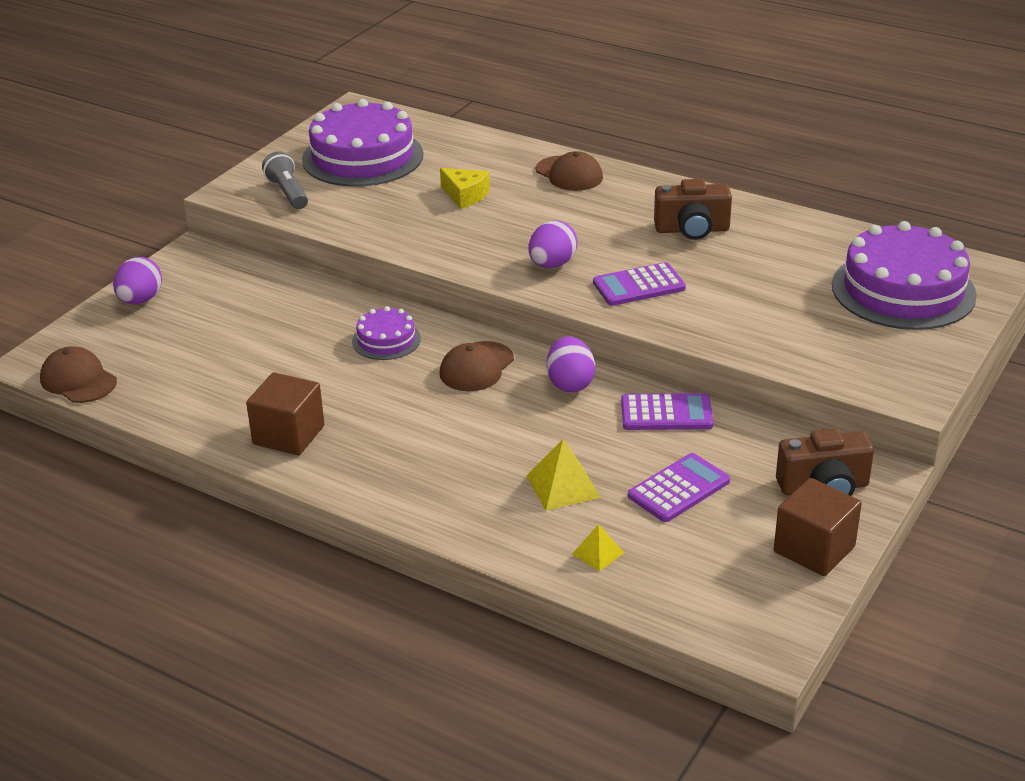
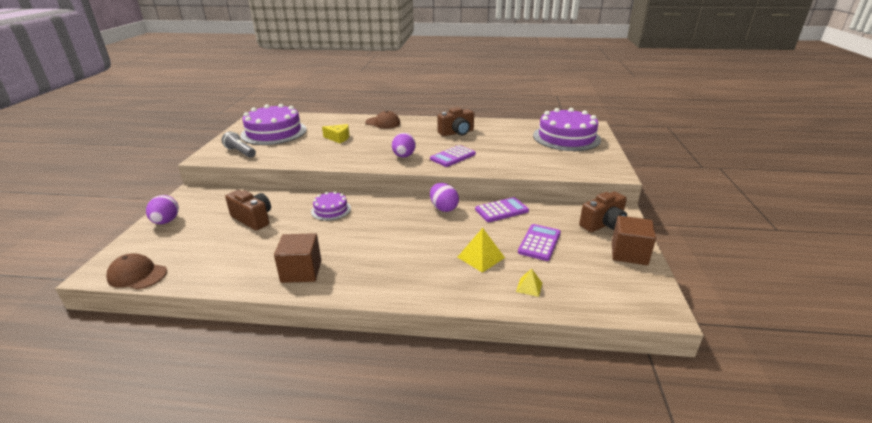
camera: 25 degrees left, 5 degrees down
brown cap [440,341,514,391] -> none
none -> brown camera [225,190,271,231]

